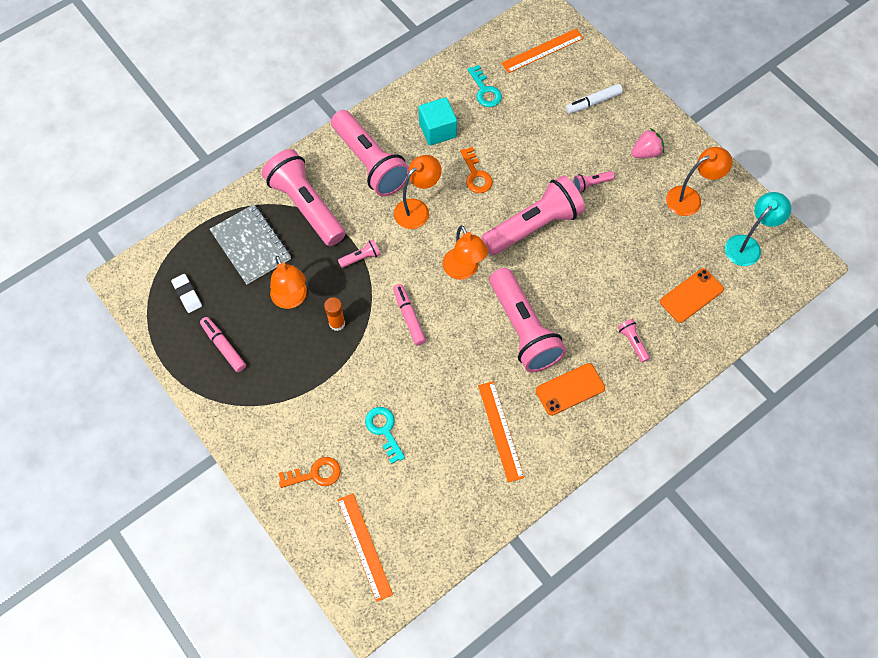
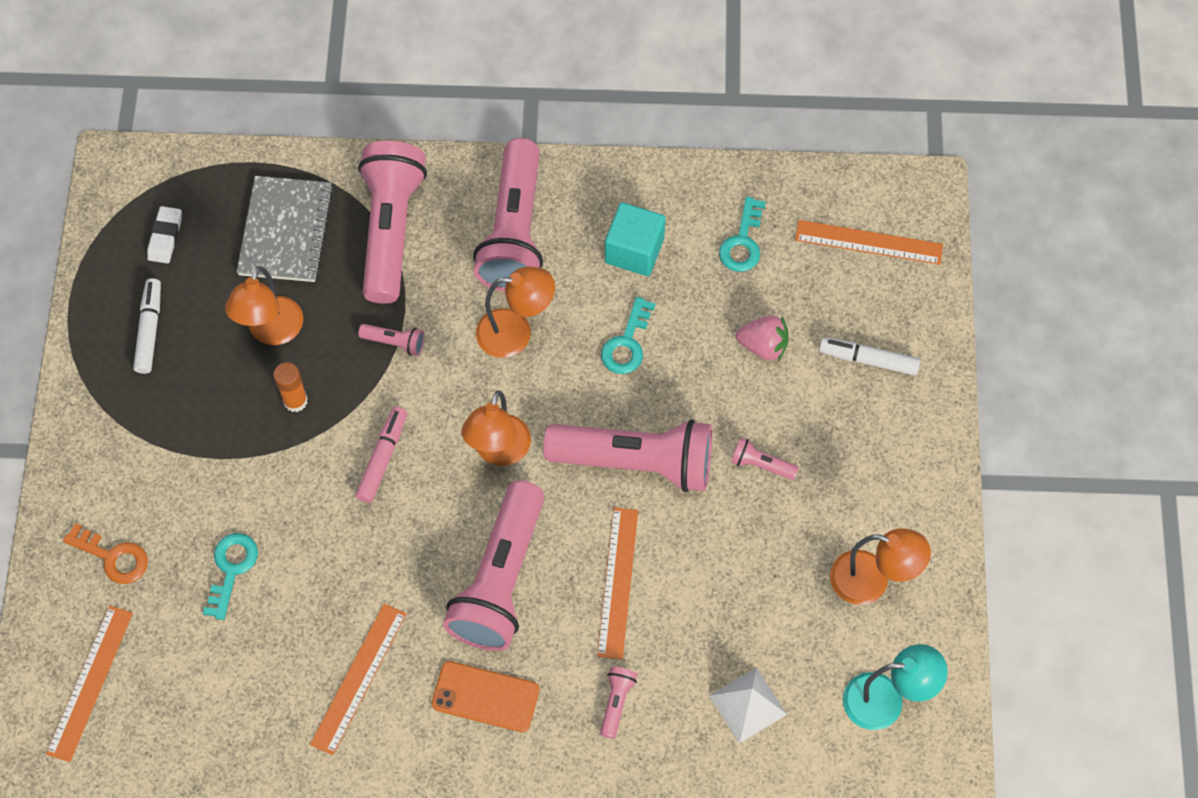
camera: 40 degrees right, 0 degrees up
pink marker [200,317,246,372] -> white marker [133,278,161,374]
orange key [460,147,493,193] -> turquoise key [601,297,656,374]
pink strawberry [631,128,664,158] -> pink strawberry moved to [736,315,788,362]
orange phone [660,268,724,323] -> white pyramid [709,668,787,743]
none -> orange ruler [597,507,638,659]

